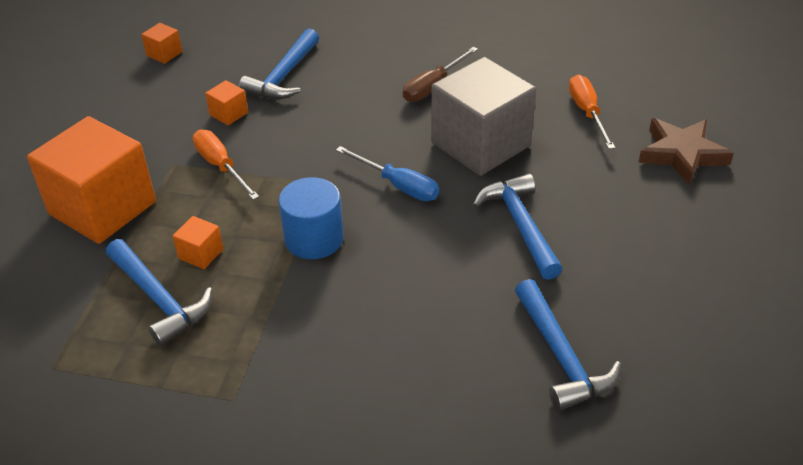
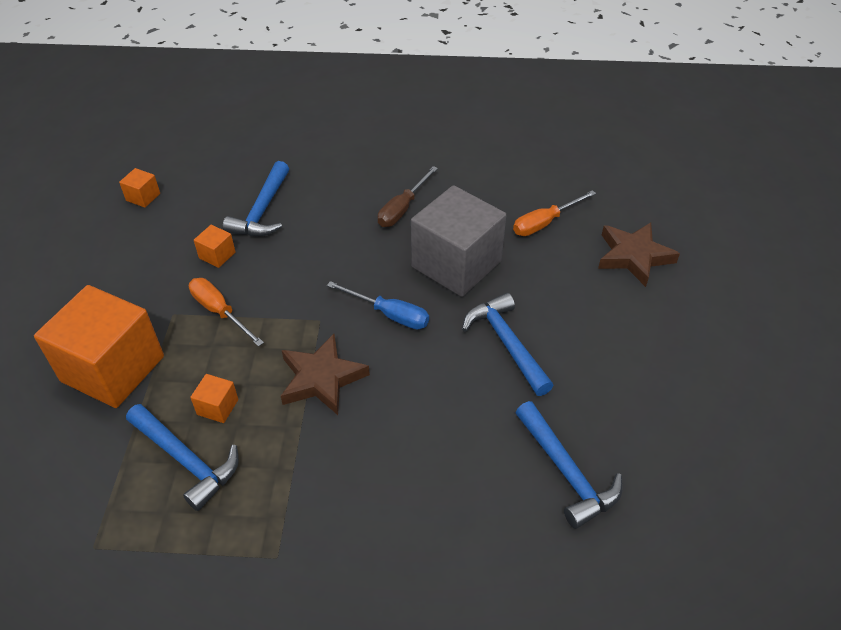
camera: 10 degrees left, 5 degrees up
blue cylinder [279,177,344,259] -> brown star [281,334,370,415]
orange screwdriver [569,75,616,149] -> orange screwdriver turned 105 degrees counterclockwise [513,190,596,236]

